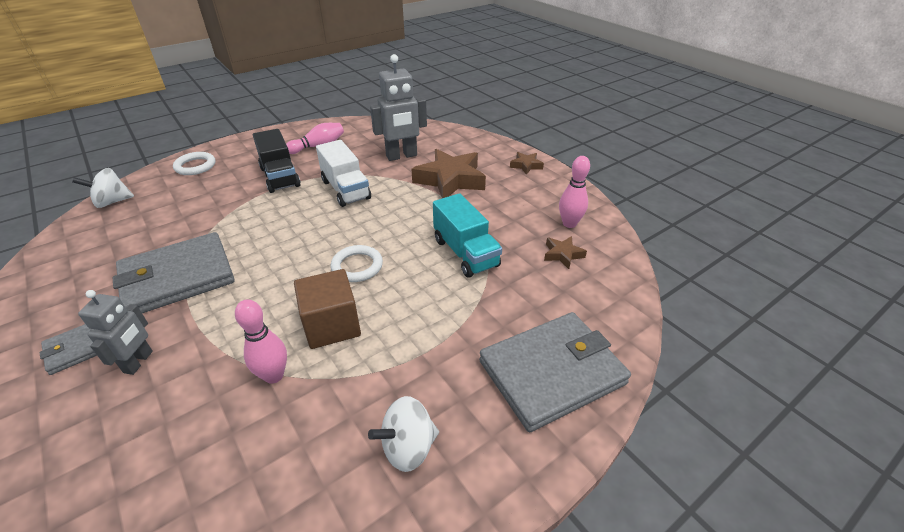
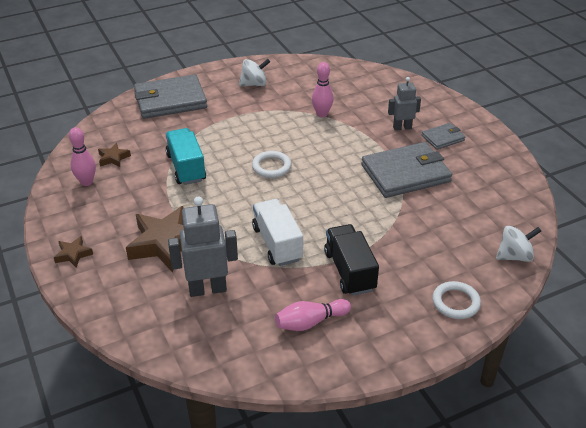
camera: 170 degrees left, 0 degrees up
grey robot [78,290,153,375] -> grey robot turned 60 degrees clockwise [388,77,421,131]
brown cube [294,269,361,349] -> none

